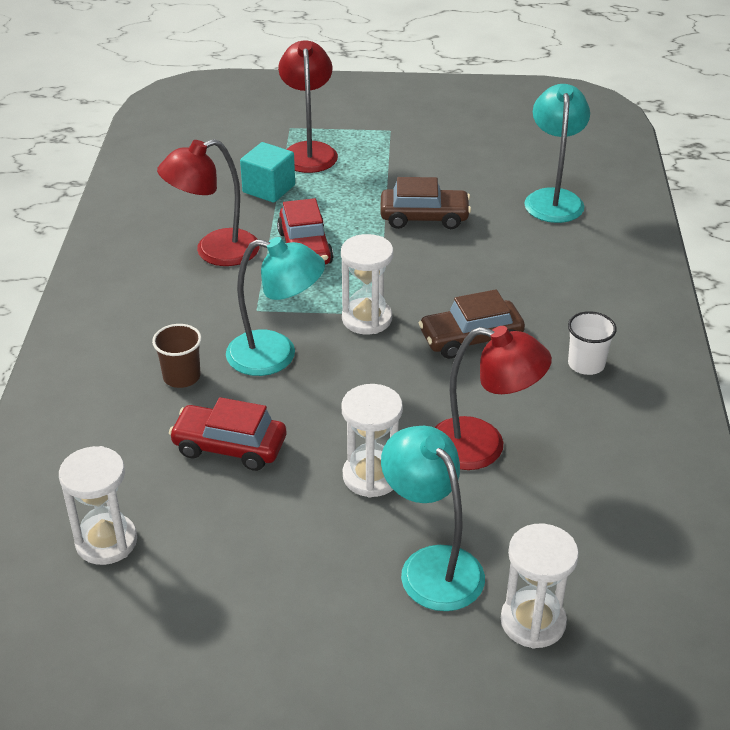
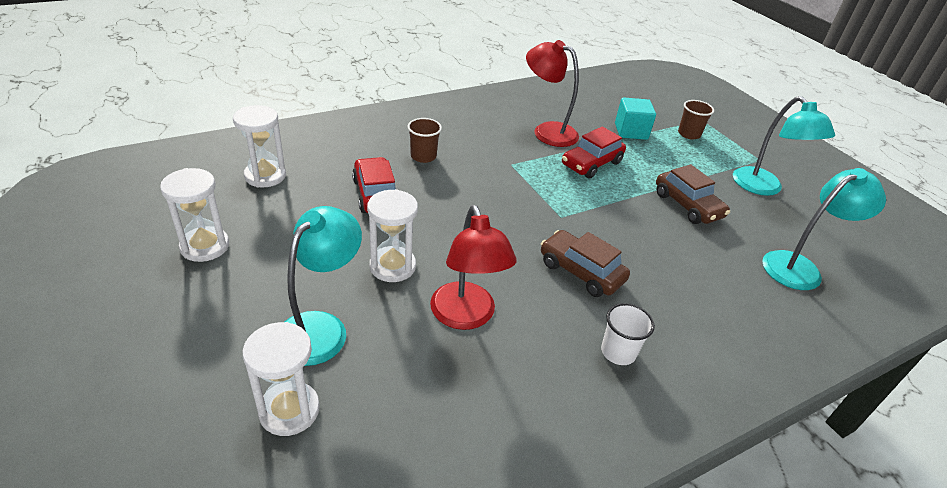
camera: 55 degrees right, 0 degrees up
turquoise lamp [226,237,325,376] -> turquoise lamp moved to [733,96,835,196]
red lamp [278,40,338,173] -> brown cup [678,100,714,140]
white hourglass [341,234,393,334] -> white hourglass moved to [160,168,229,262]

